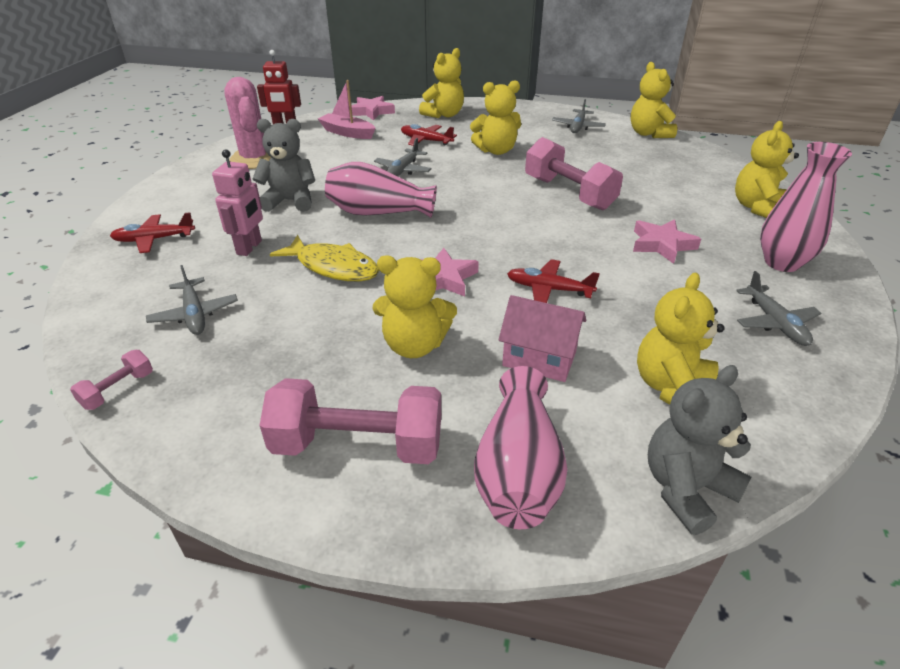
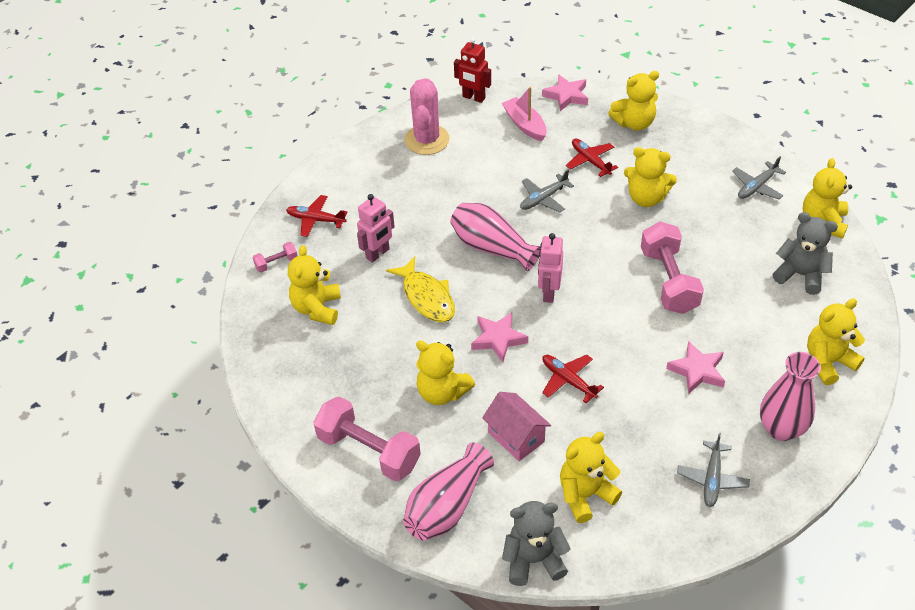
camera: 30 degrees right, 10 degrees up
pink dumbbell [70,350,153,410] -> pink dumbbell moved to [253,242,298,272]
grey plane [146,265,238,335] -> yellow teddy bear [288,245,341,325]
grey teddy bear [252,119,315,212] -> grey teddy bear moved to [772,212,838,295]
none -> pink robot [538,233,563,303]

